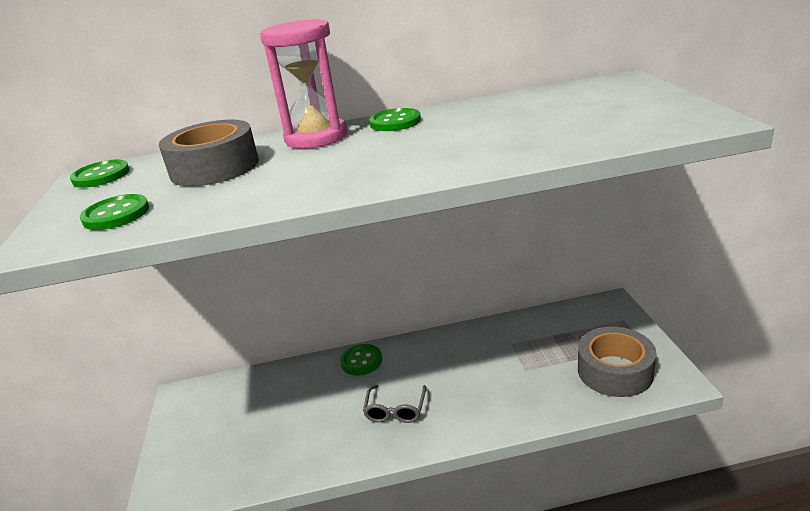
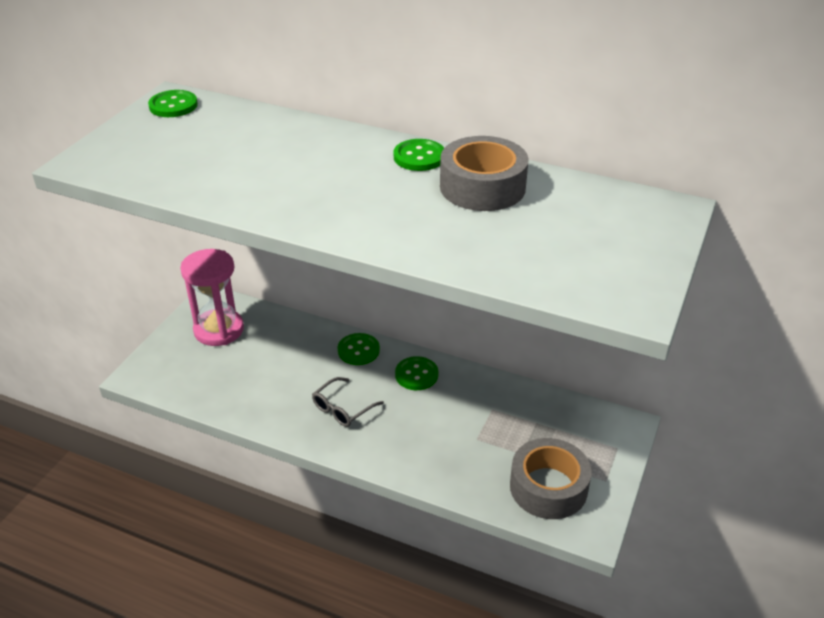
camera: 30 degrees right, 10 degrees up
green button [80,194,149,230] -> green button moved to [395,356,439,390]
grey tape [159,120,259,186] -> grey tape moved to [440,136,529,211]
pink hourglass [260,20,347,149] -> pink hourglass moved to [180,249,244,346]

